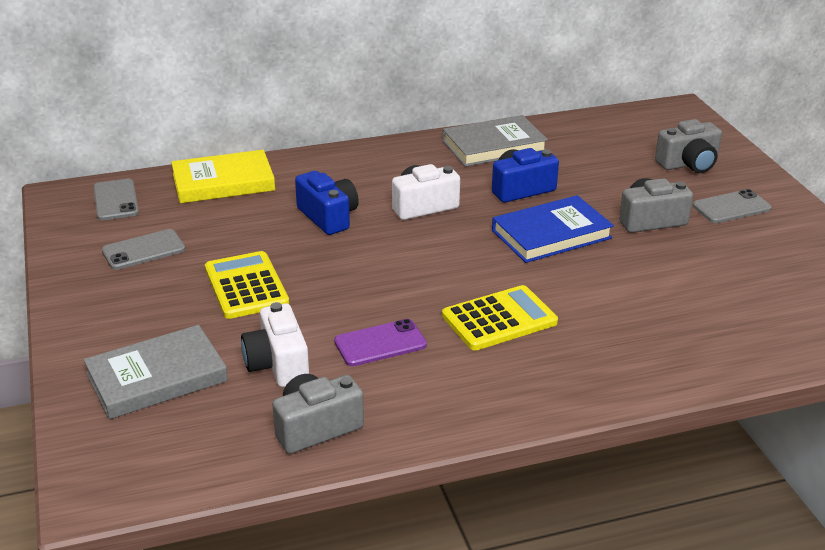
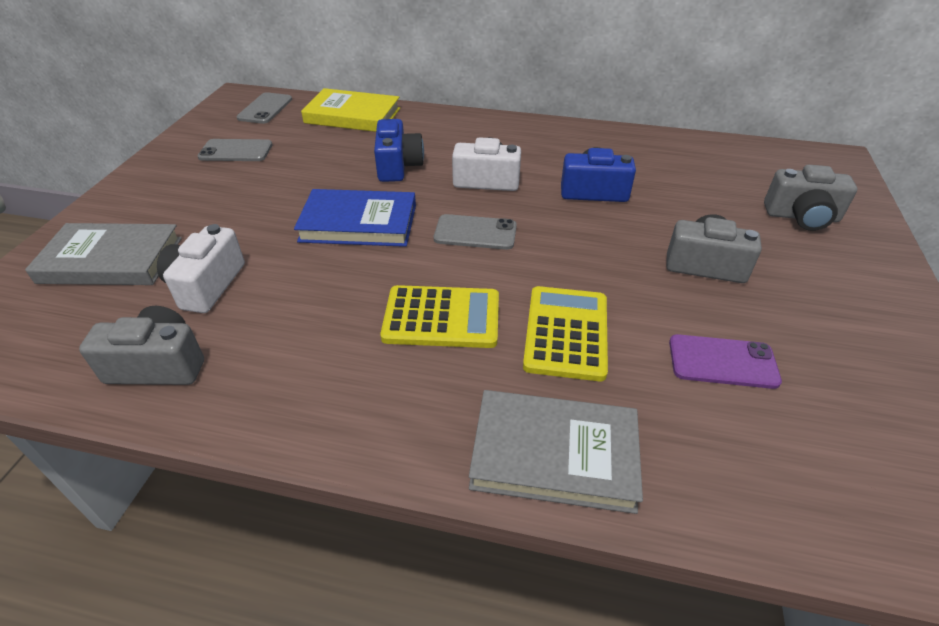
camera: 30 degrees right, 10 degrees up
yellow calculator [205,251,289,319] -> yellow calculator moved to [523,286,608,381]
purple phone [334,319,427,366] -> purple phone moved to [669,334,782,389]
grey book [443,115,548,167] -> grey book moved to [469,390,643,514]
blue book [492,195,614,263] -> blue book moved to [294,189,416,247]
grey phone [693,189,772,223] -> grey phone moved to [434,214,517,250]

